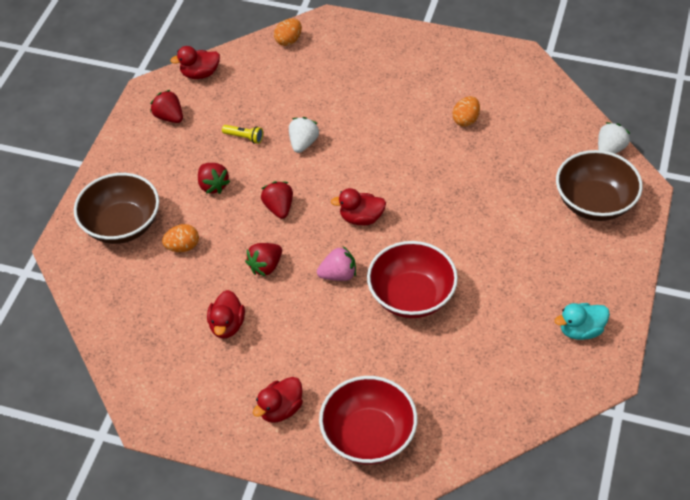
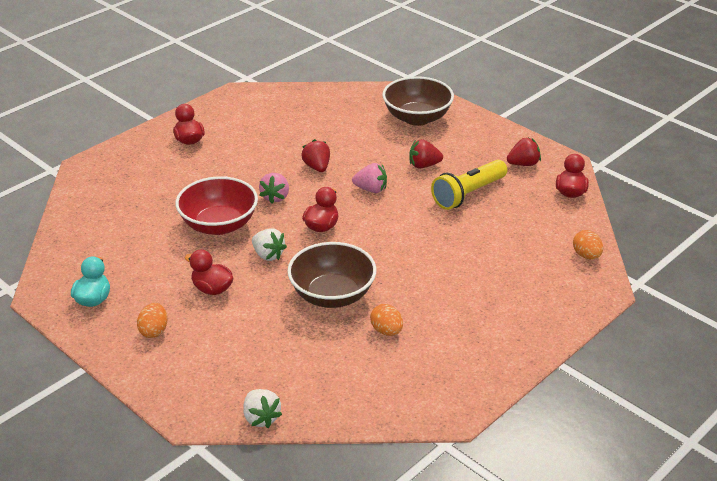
camera: 115 degrees right, 15 degrees down
orange egg [162,224,199,252] -> orange egg moved to [137,303,167,338]
red duck [207,290,245,339] -> red duck moved to [185,249,233,295]
yellow flashlight [222,125,263,144] -> yellow flashlight [431,160,507,210], size x2.15
red strawberry [261,181,293,219] -> pink strawberry [352,163,387,193]
white strawberry [289,117,319,153] -> white strawberry moved to [252,229,287,261]
red bowl [319,376,417,465] -> none
brown bowl [556,150,643,221] -> brown bowl moved to [287,242,376,308]

